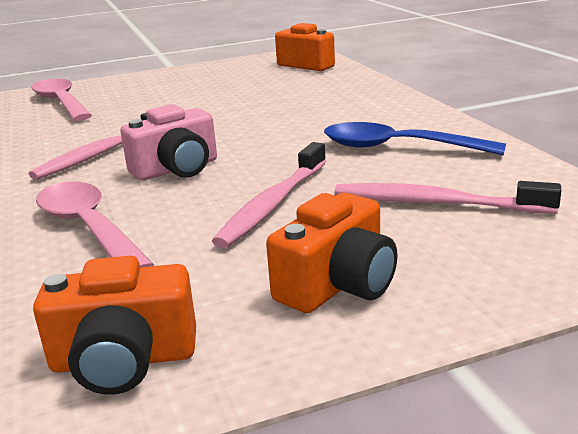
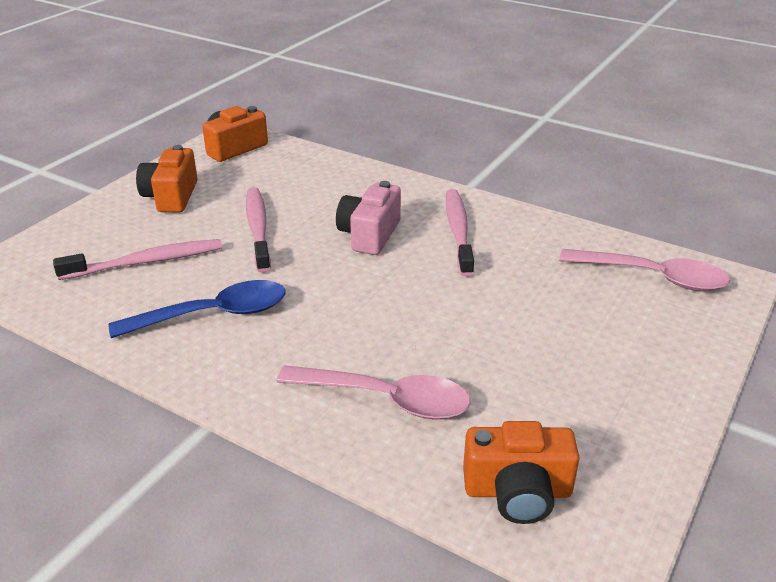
camera: 140 degrees right, 10 degrees up
pink spoon [36,181,154,267] -> pink spoon moved to [277,365,470,420]

